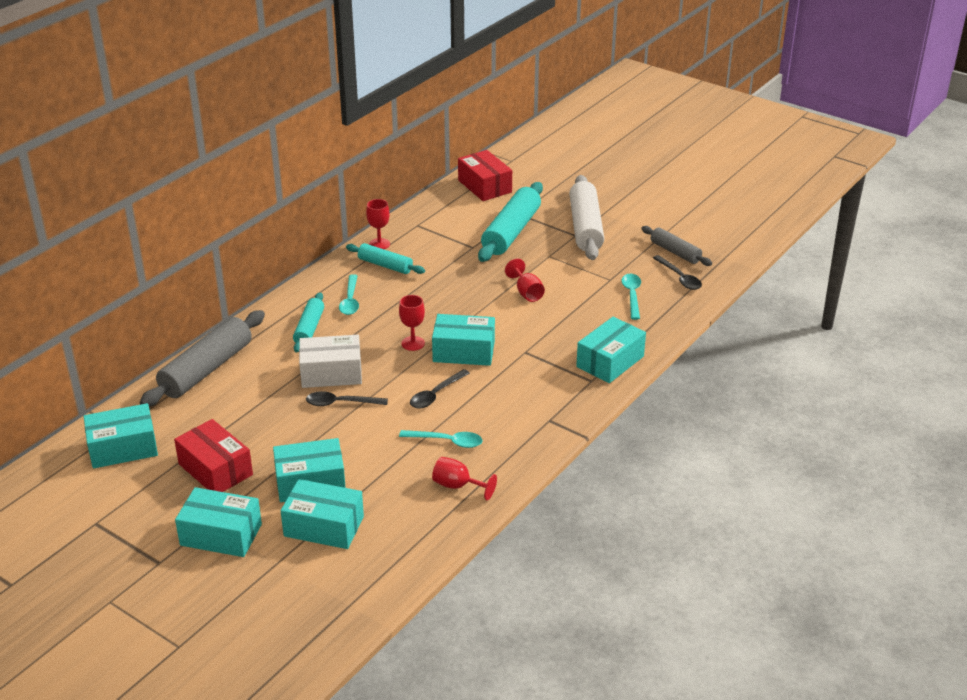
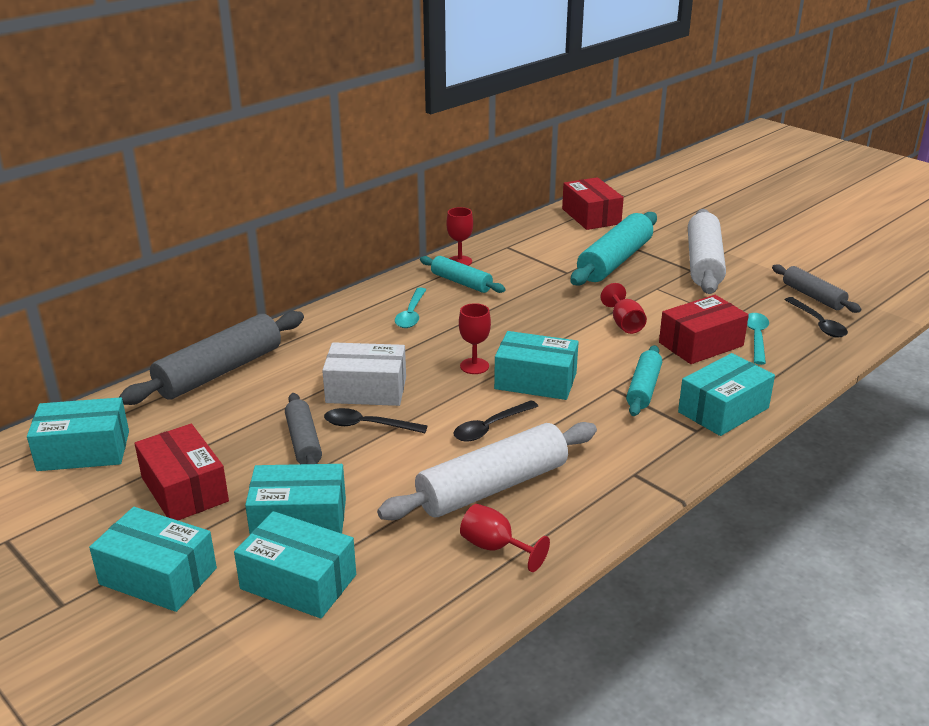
camera: 10 degrees right, 5 degrees down
turquoise rolling pin [293,292,324,353] -> turquoise rolling pin moved to [626,345,662,416]
turquoise spoon [399,430,482,448] -> white rolling pin [377,422,597,520]
none -> grey rolling pin [285,393,322,464]
none -> red box [659,295,749,364]

